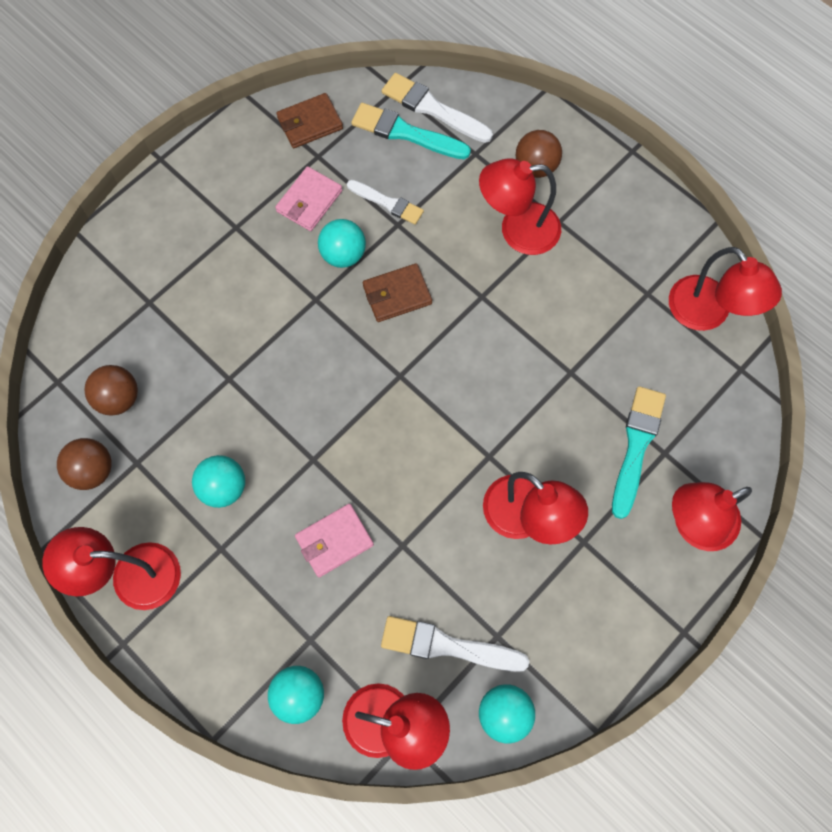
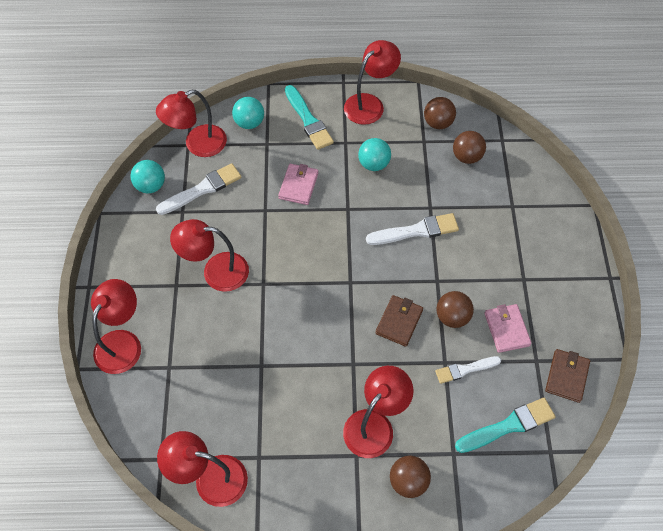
camera: 135 degrees right, 10 degrees down
turquoise ball [318,219,366,268] -> brown ball [436,291,474,328]
white brush [382,73,493,143] -> white brush moved to [366,213,459,245]
turquoise brush [612,386,666,519] -> turquoise brush moved to [285,85,334,150]

